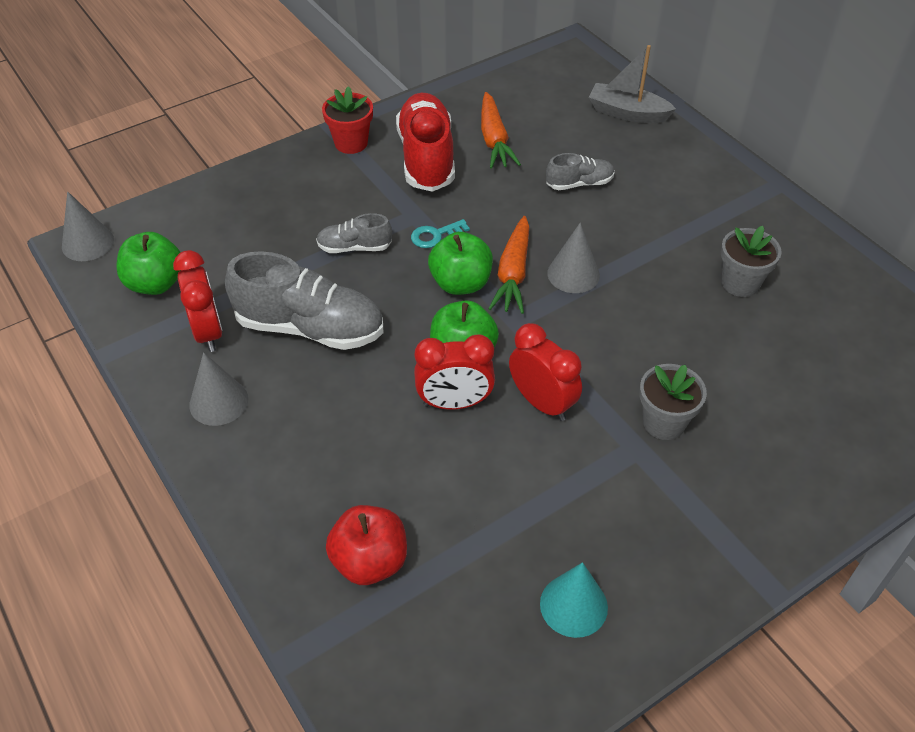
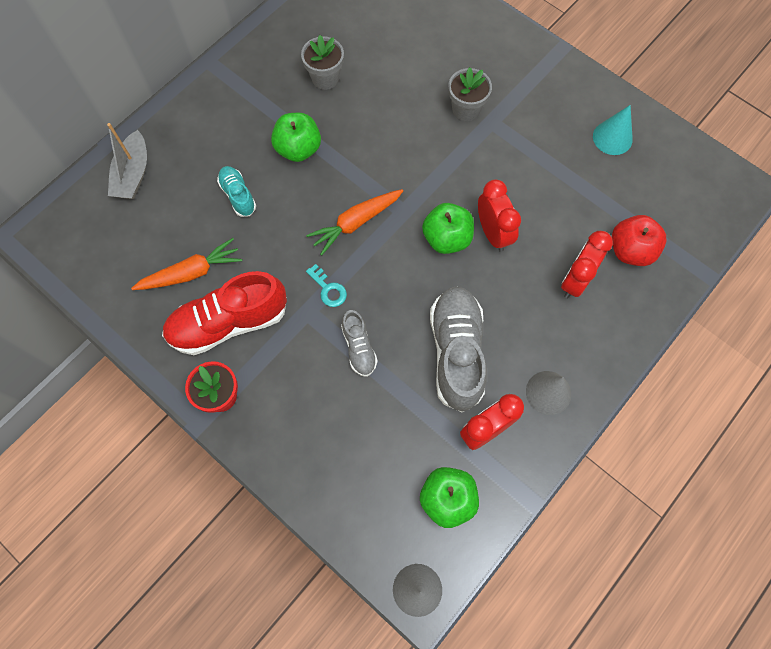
camera: 105 degrees left, 20 degrees up
green apple [428,232,493,295] -> green apple moved to [271,113,321,162]
orange carrot [488,216,529,314] -> orange carrot turned 150 degrees clockwise [306,189,403,256]
red clock [509,323,582,421] -> red clock moved to [561,231,613,298]
grey shoe [546,153,615,190] -> turquoise shoe [217,166,256,217]
grey cone [547,223,600,293] -> none

